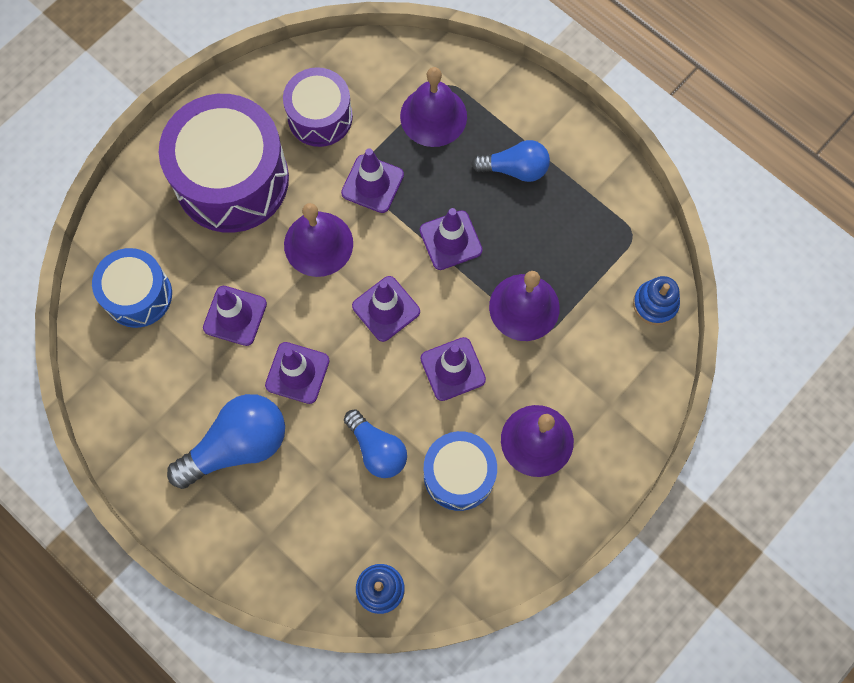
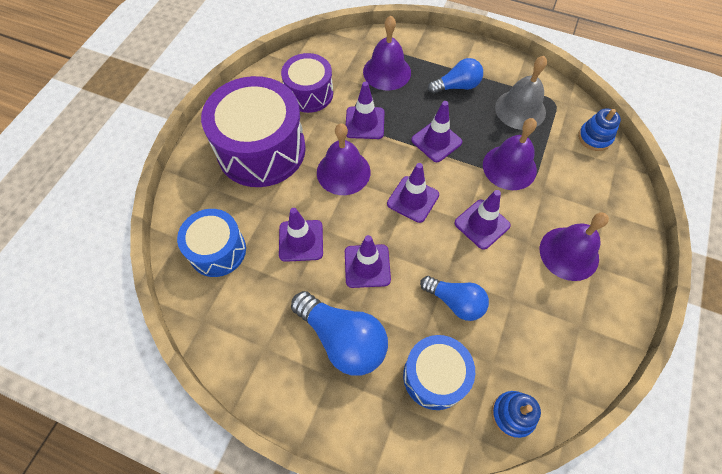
camera: 20 degrees left, 10 degrees down
blue light bulb [167,394,285,489] -> blue light bulb turned 90 degrees clockwise [291,291,388,376]
blue drum [424,431,497,511] -> blue drum moved to [403,335,475,410]
none -> grey bell [495,56,547,130]

